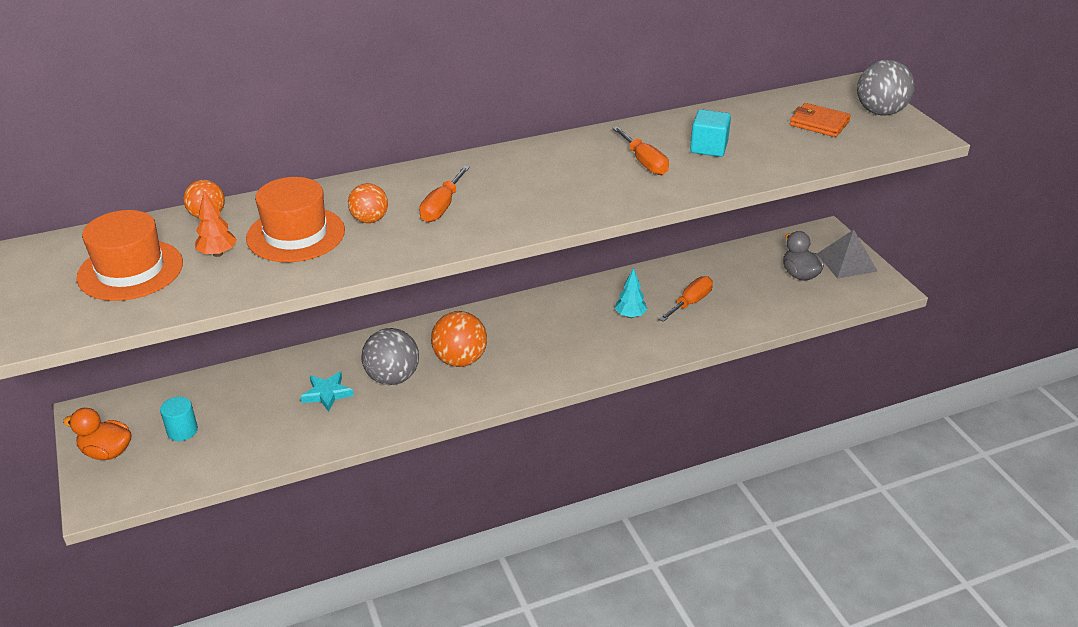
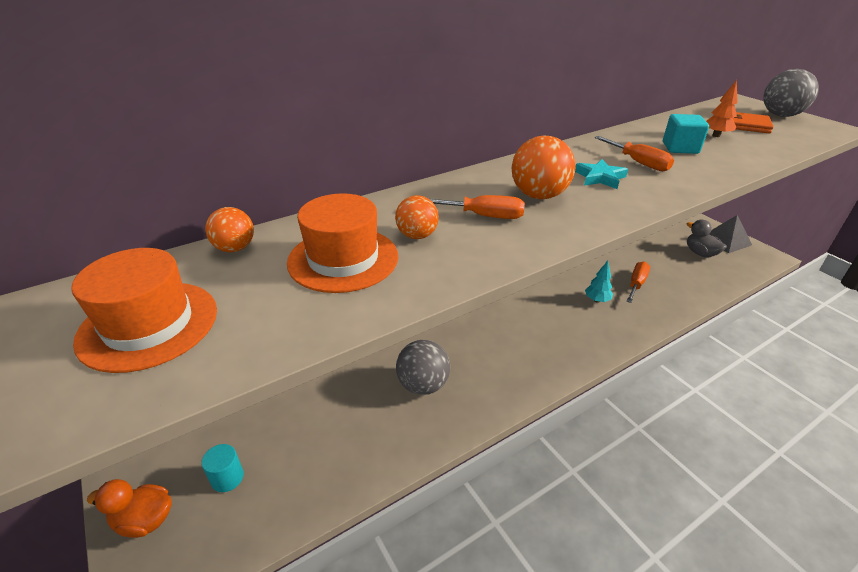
camera: 10 degrees left, 0 degrees up
orange tree [195,191,237,257] -> orange tree moved to [706,80,738,137]
turquoise star [301,372,354,412] -> turquoise star moved to [575,159,628,189]
orange screwdriver [419,166,470,222] -> orange screwdriver turned 90 degrees counterclockwise [430,195,525,219]
orange ball [431,311,487,367] -> orange ball moved to [512,135,575,199]

